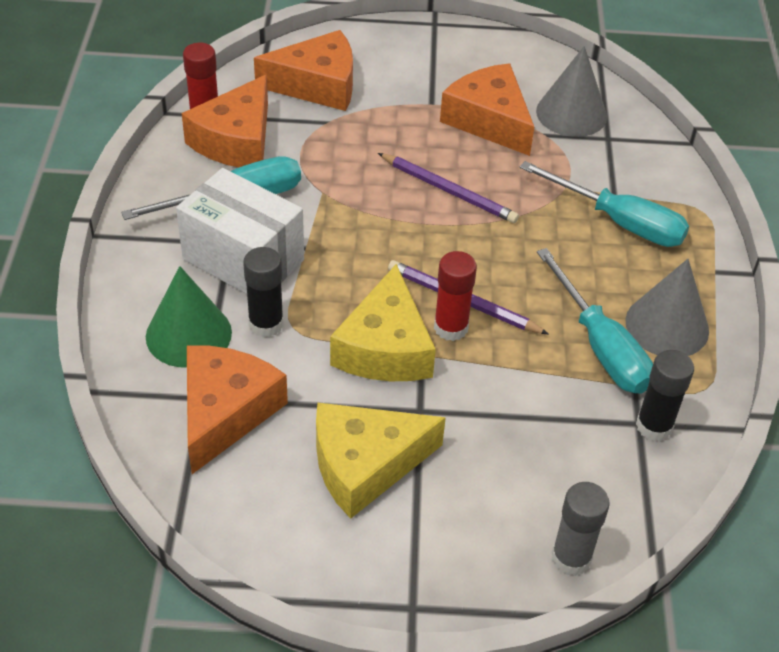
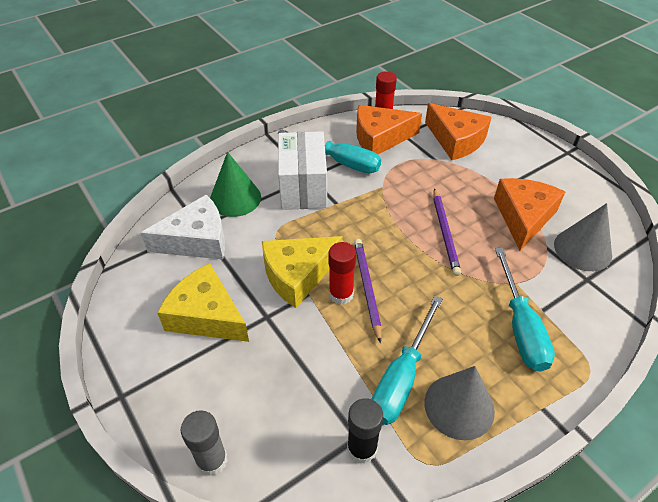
camera: 55 degrees right, 0 degrees up
orange cheese [187,345,288,474] -> white cheese [141,195,225,259]
black glue stick [243,247,283,337] -> none

